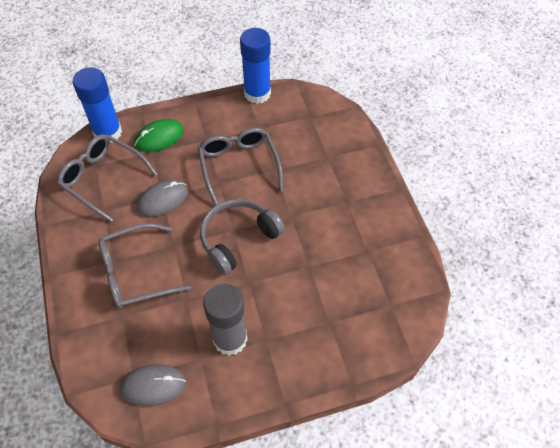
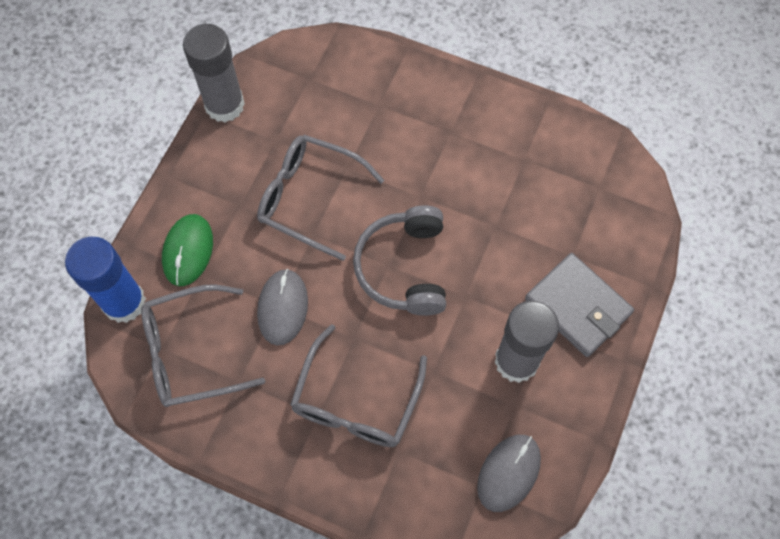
camera: 50 degrees left, 10 degrees up
blue glue stick [240,28,271,104] -> grey glue stick [183,24,245,122]
none -> grey wallet [525,253,634,357]

